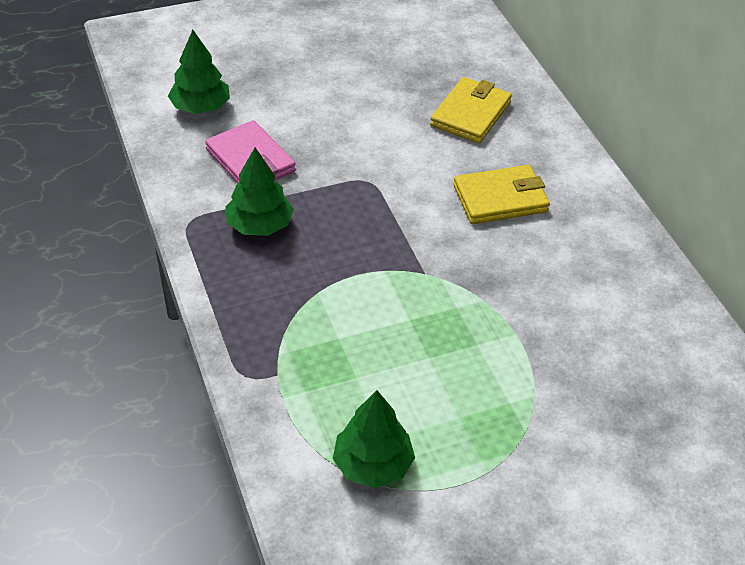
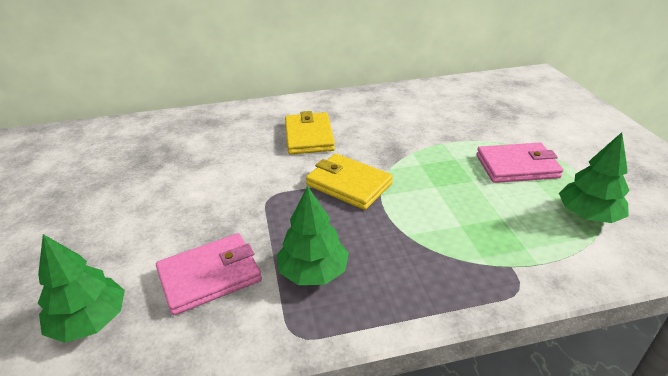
camera: 80 degrees left, 10 degrees down
yellow wallet [430,77,512,143] -> yellow wallet moved to [306,154,393,210]
none -> pink wallet [476,143,563,183]

